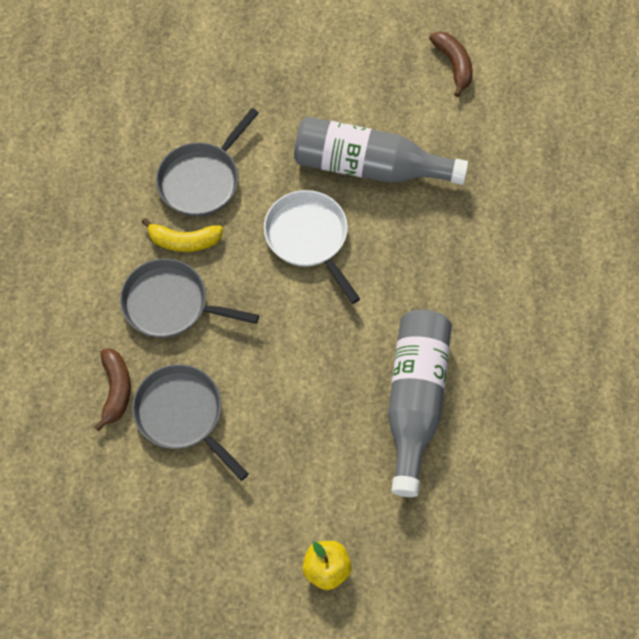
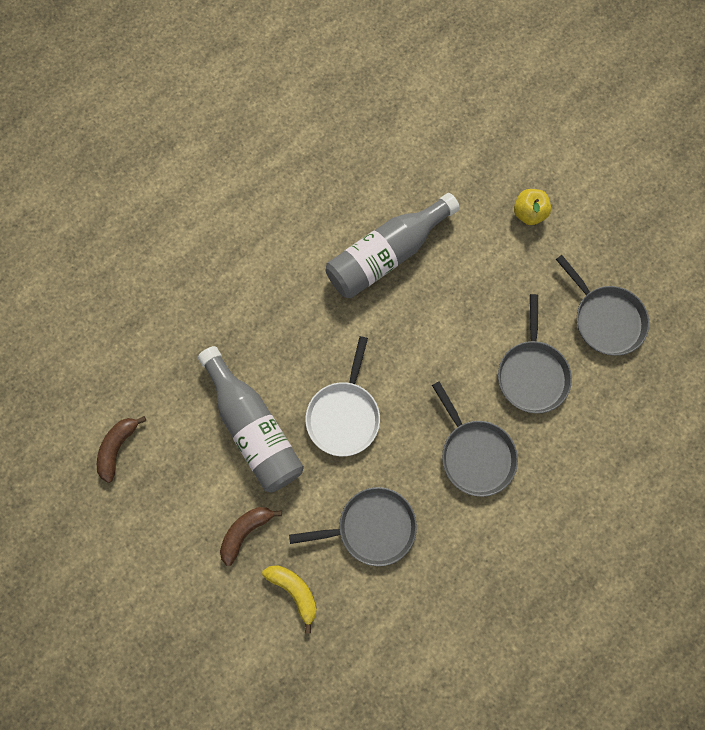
camera: 135 degrees left, 10 degrees up
brown banana [94,349,131,431] -> brown banana moved to [220,507,282,566]
yellow banana [142,218,223,252] -> yellow banana moved to [262,565,317,633]
none -> grey pan [556,255,649,356]

